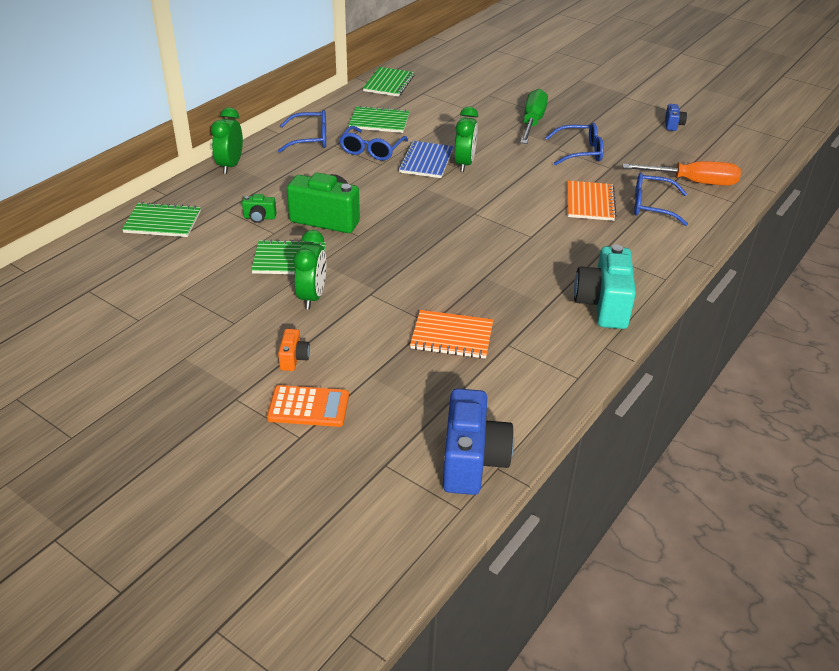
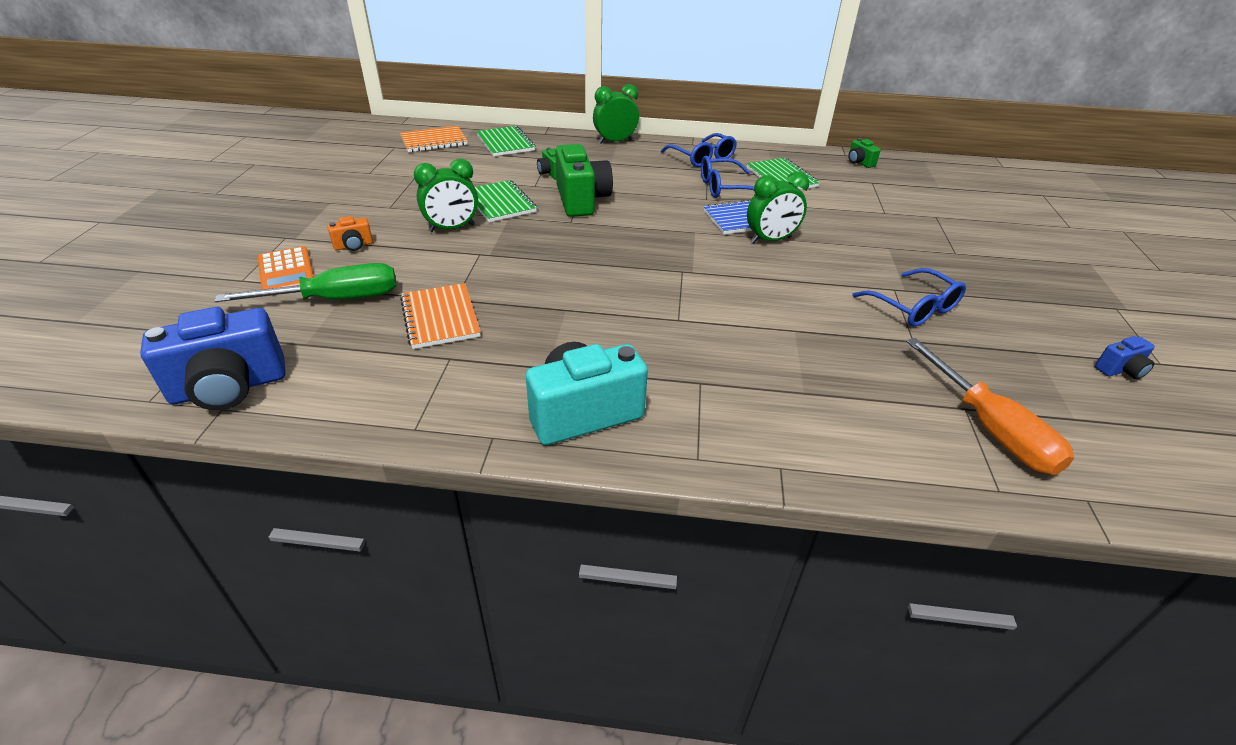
camera: 60 degrees right, 0 degrees up
green notebook [363,67,414,97] -> green camera [848,138,881,168]
green screwdriver [520,89,548,144] -> green screwdriver moved to [215,263,397,302]
orange notebook [568,181,617,221] -> orange notebook moved to [400,126,468,152]
blue glasses [634,173,688,226] -> none

